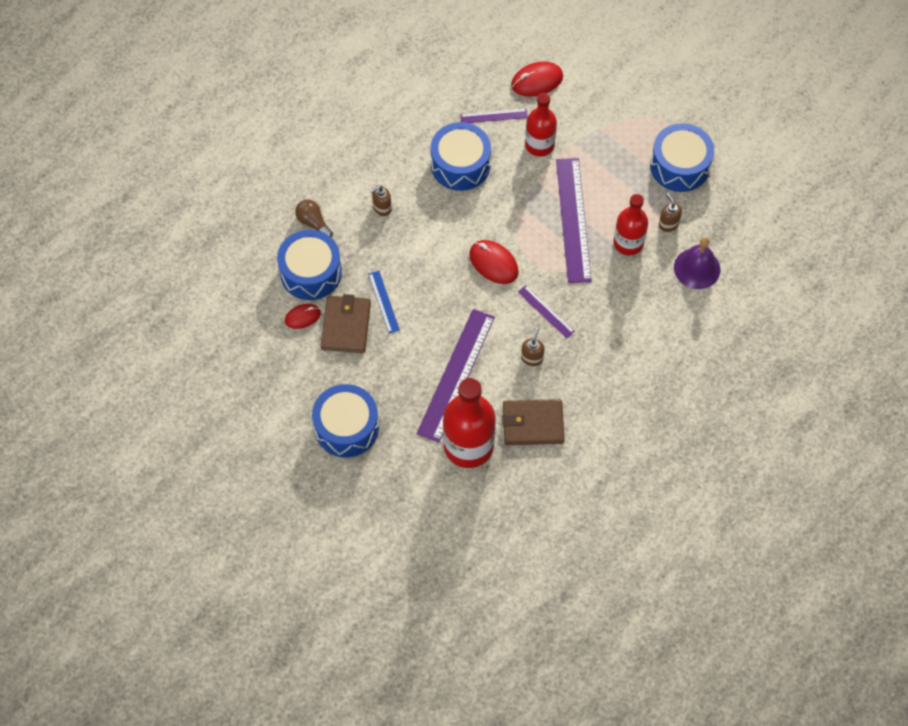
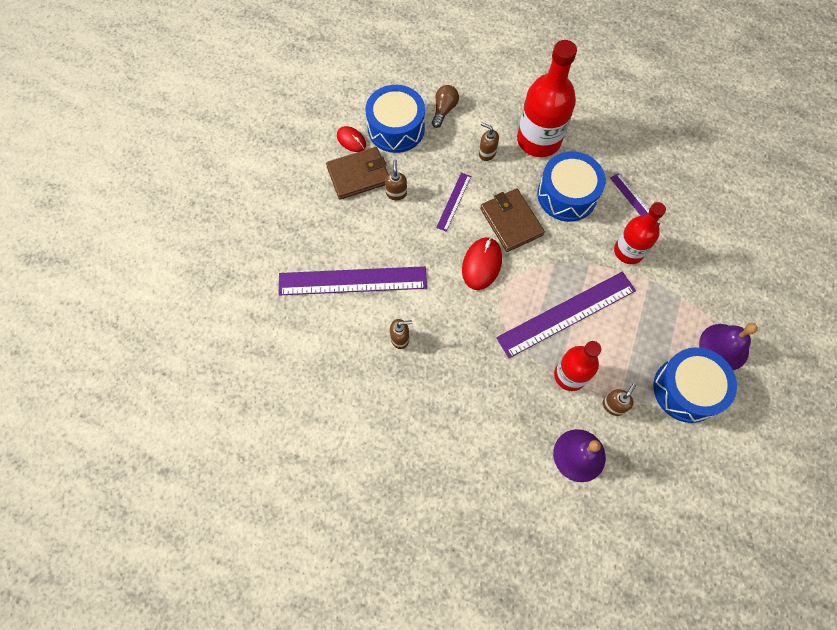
camera: 65 degrees right, 5 degrees up
blue drum [312,384,379,458] -> none
blue ruler [368,271,400,333] -> brown soap dispenser [385,160,407,200]
red bottle [443,378,496,468] -> red bottle moved to [517,40,577,157]
brown wallet [502,399,565,445] -> brown wallet moved to [480,188,545,252]
red mouse [511,61,563,97] -> none
purple ruler [518,285,575,338] -> purple ruler moved to [436,173,471,232]
none -> purple bell [699,323,758,370]

